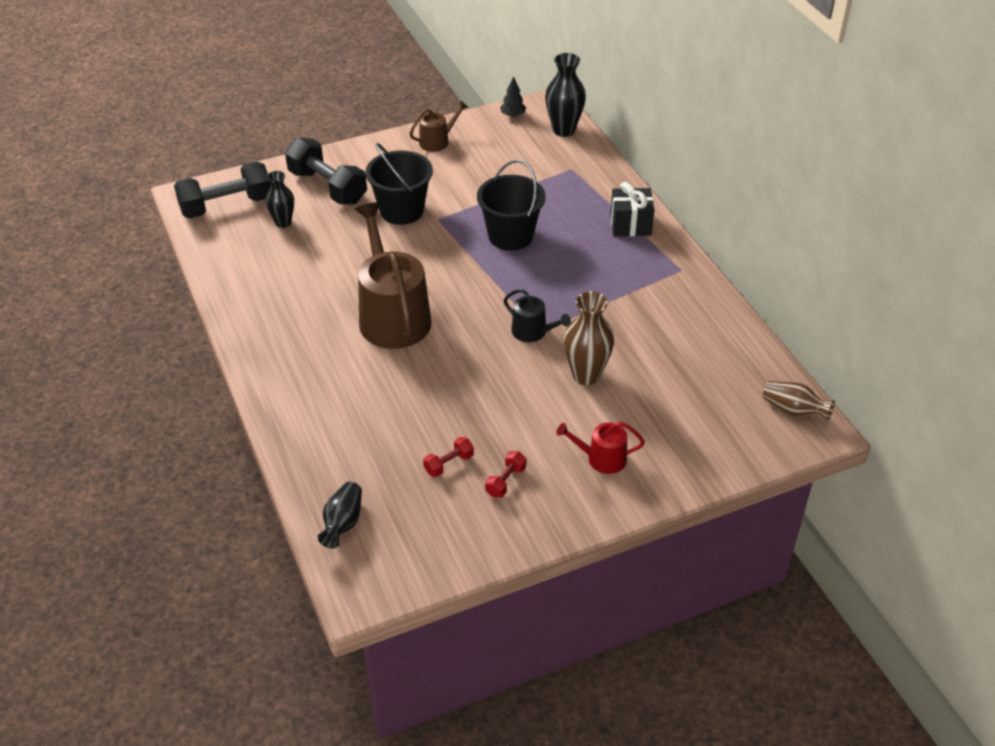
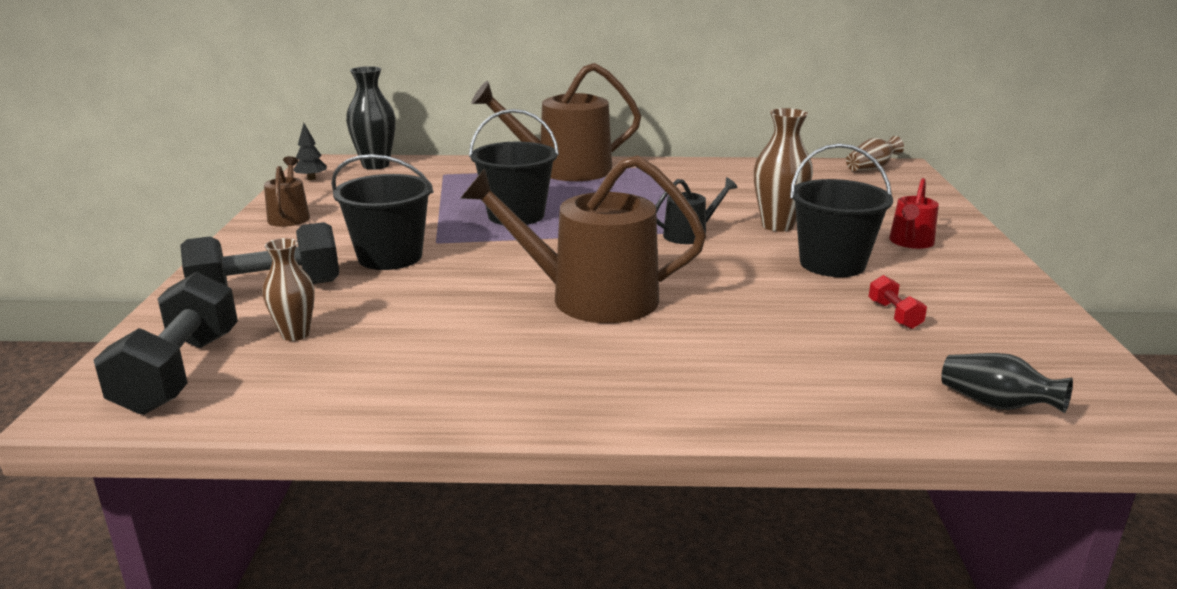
camera: 65 degrees left, 20 degrees down
black vase [265,171,294,228] -> brown vase [262,238,315,341]
red dumbbell [485,451,526,498] -> none
black gift [610,182,654,236] -> brown watering can [471,63,641,181]
none -> black bucket [790,144,893,277]

